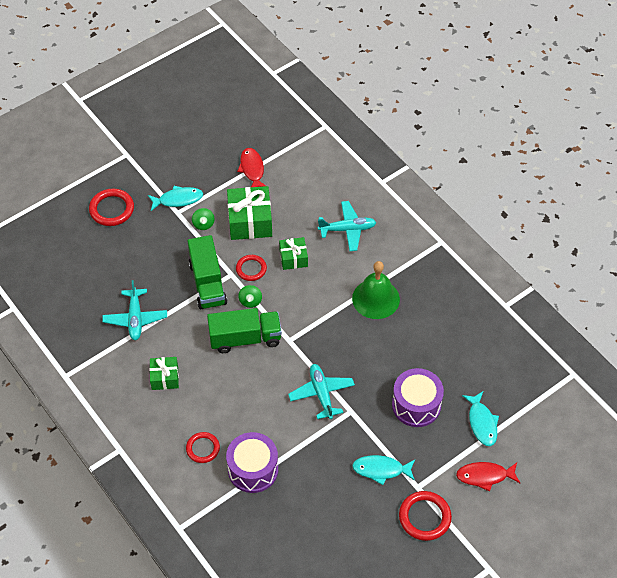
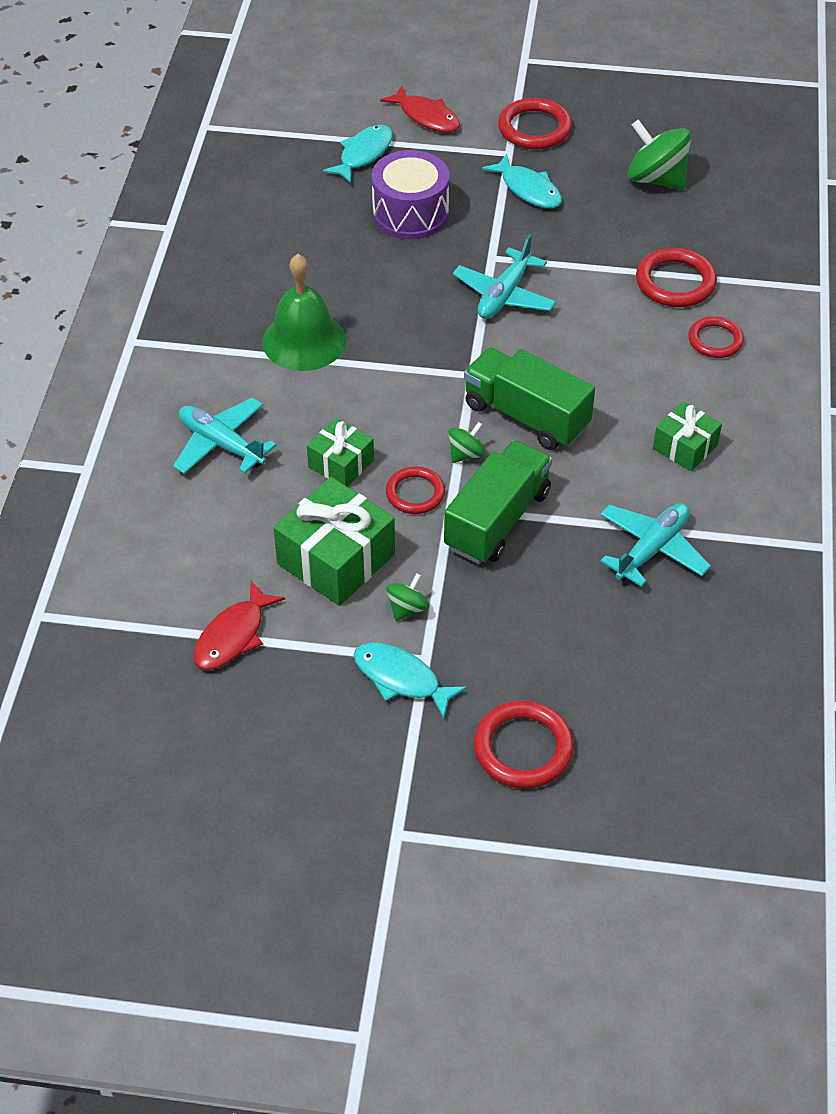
camera: 135 degrees left, 5 degrees down
purple drum [226,432,278,493] -> red ring [636,248,717,307]
none -> green spinning top [627,119,691,190]

